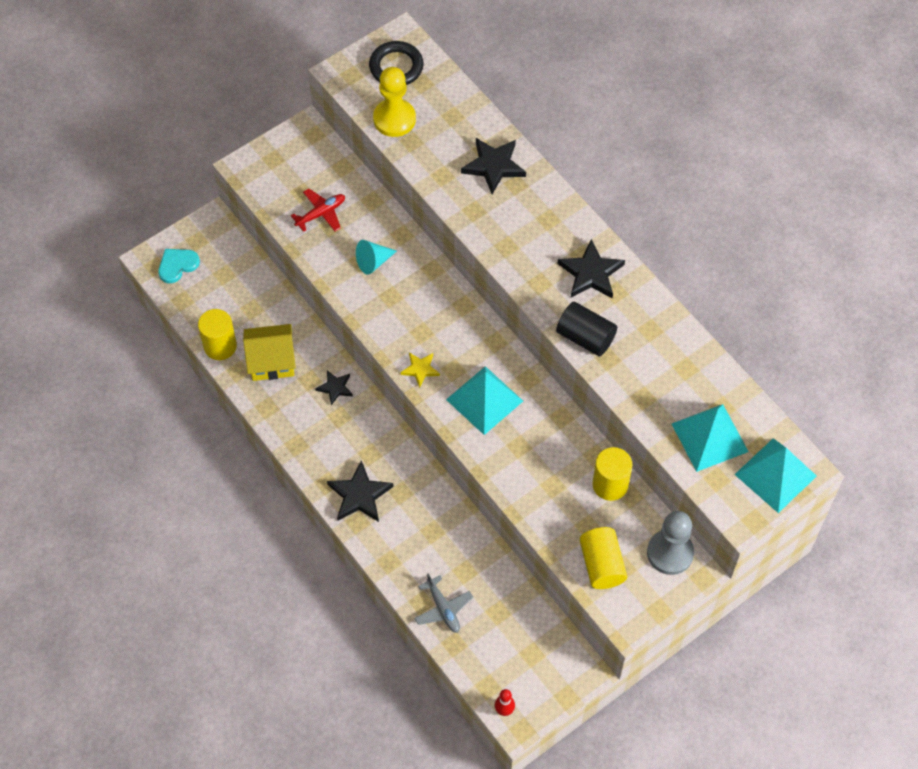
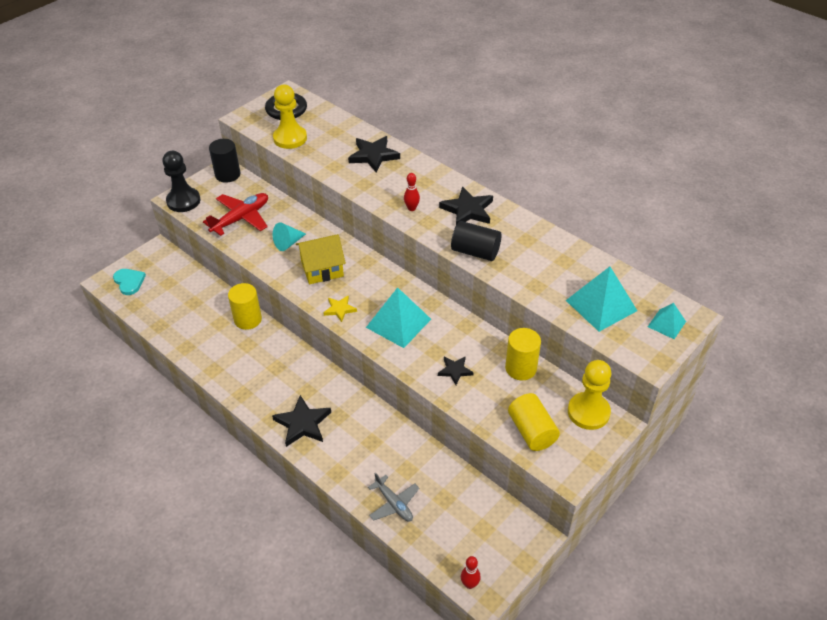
camera: 10 degrees left, 15 degrees down
turquoise heart [158,249,200,283] -> turquoise heart turned 105 degrees clockwise [113,269,146,295]
yellow cylinder [198,309,237,360] -> yellow cylinder moved to [228,283,262,330]
yellow house [243,324,296,381] -> yellow house moved to [296,234,346,284]
red plane [291,189,345,232] -> red plane [203,193,268,236], size x1.53
black star [315,370,353,405] -> black star moved to [438,356,474,385]
grey pawn [647,511,694,575] -> yellow pawn [568,360,611,430]
turquoise pyramid [734,438,817,513] -> turquoise pyramid [648,303,686,339], size x0.56
none -> black pawn [162,151,200,212]
none -> black cylinder [209,139,240,183]
none -> red bowling pin [404,173,420,211]

